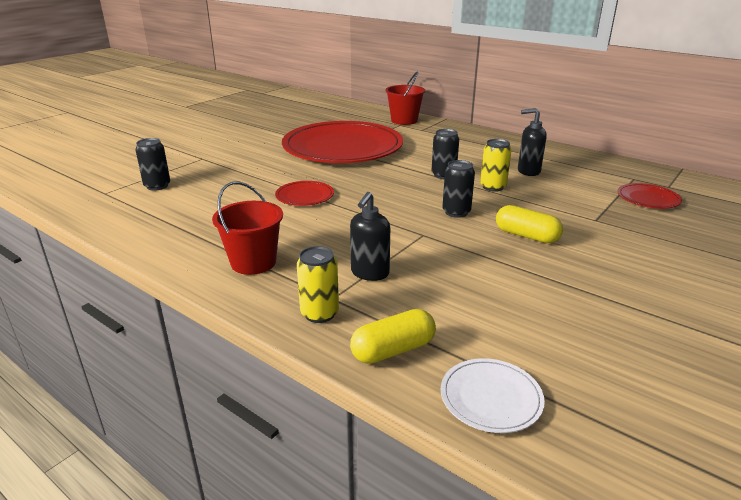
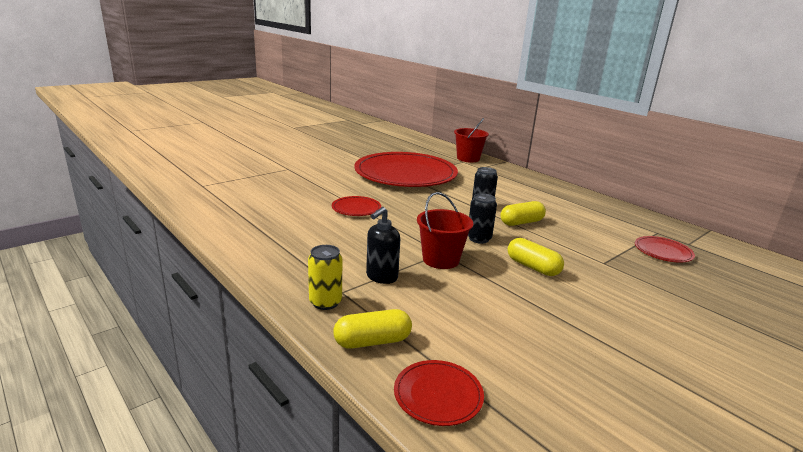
camera: 10 degrees right, 5 degrees down
black can [135,138,170,191] -> none
red bucket [212,182,283,275] -> red bucket moved to [417,192,473,269]
white plate [441,358,545,433] -> red plate [394,360,484,426]
yellow can [480,139,512,192] -> yellow capsule [500,201,546,226]
black soap dispenser [518,108,547,176] -> none

